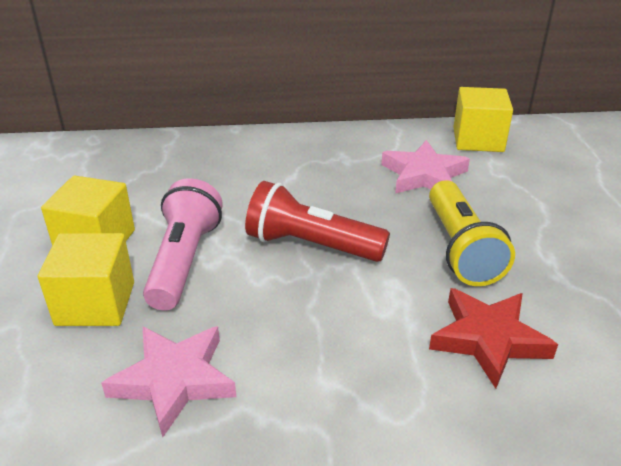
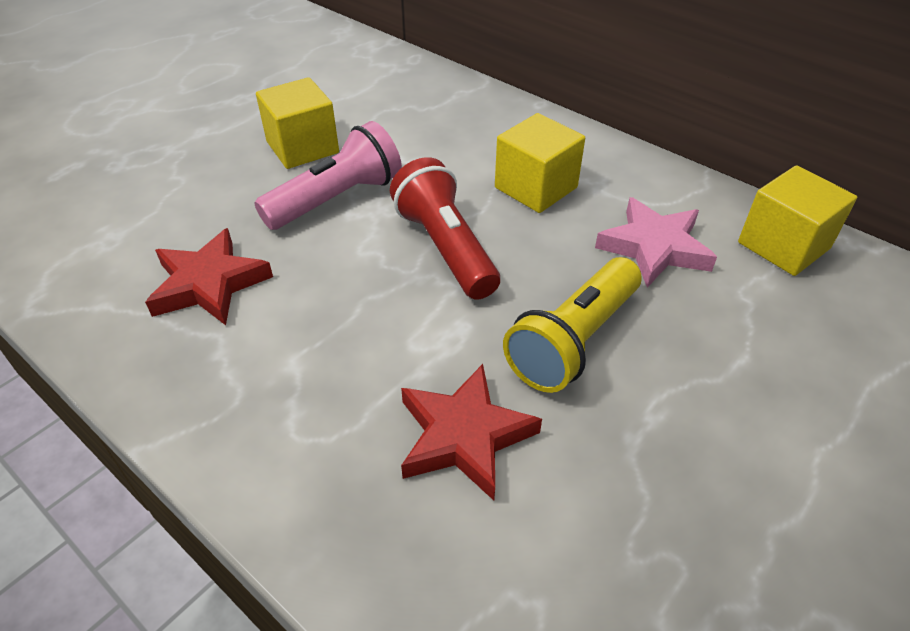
camera: 45 degrees right, 10 degrees up
yellow cube [38,233,134,326] -> yellow cube moved to [495,113,585,213]
pink star [101,326,236,437] -> red star [145,228,273,325]

